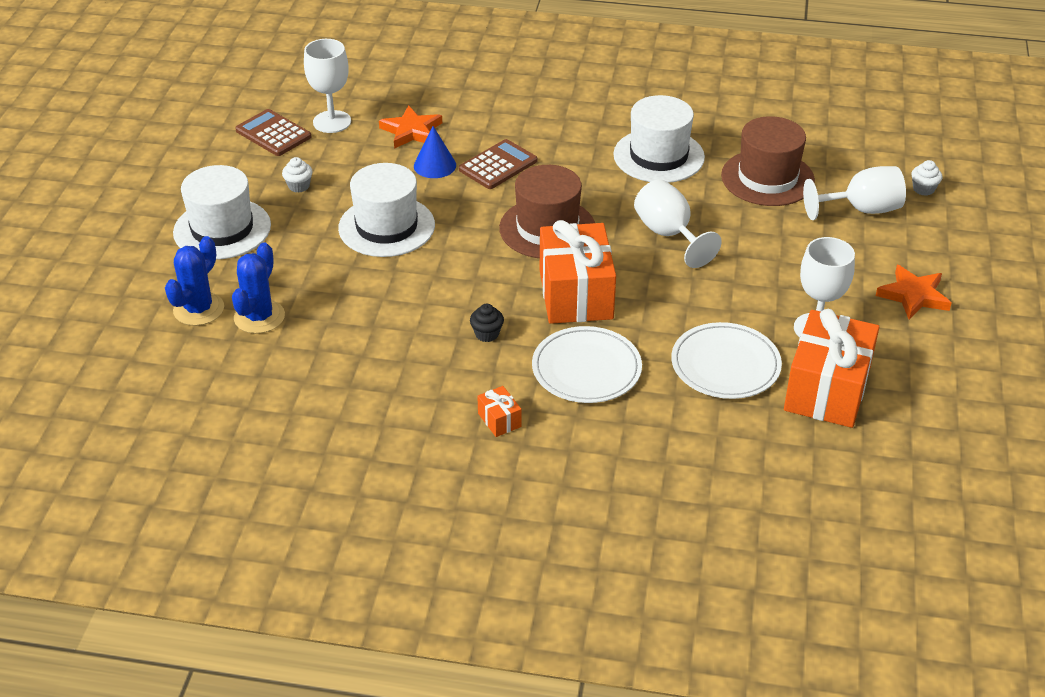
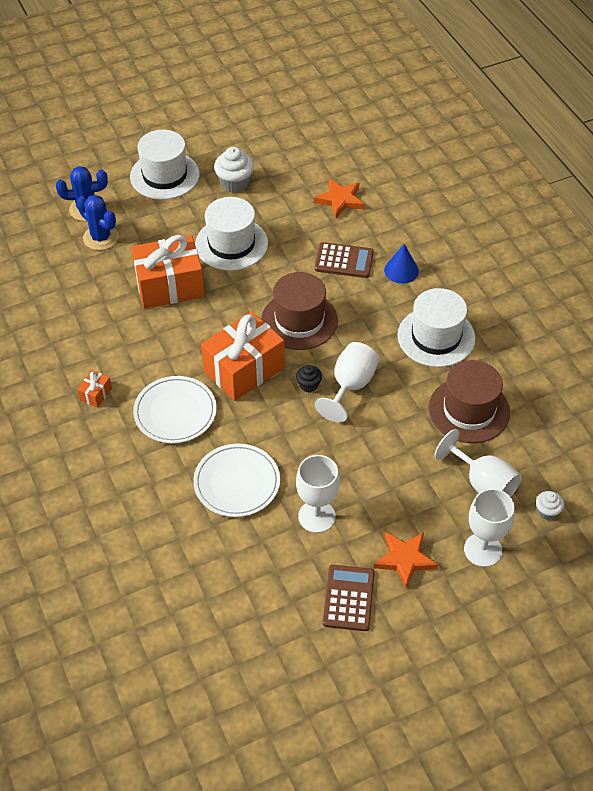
camera: 55 degrees right, 10 degrees up
blue cactus [232,242,285,334] -> blue cactus turned 60 degrees clockwise [77,195,119,250]
brown calculator [235,109,311,156] -> brown calculator moved to [323,565,375,631]
white cupcake [282,157,313,193] -> white cupcake [214,147,254,193], size x1.75
white goblet [304,39,351,133] -> white goblet moved to [464,489,514,567]
blue cone [414,126,456,178] -> blue cone moved to [384,244,419,284]
black cupcake [470,304,504,342] -> black cupcake moved to [296,365,322,392]
orange gift [784,309,879,428] -> orange gift moved to [131,235,204,309]

